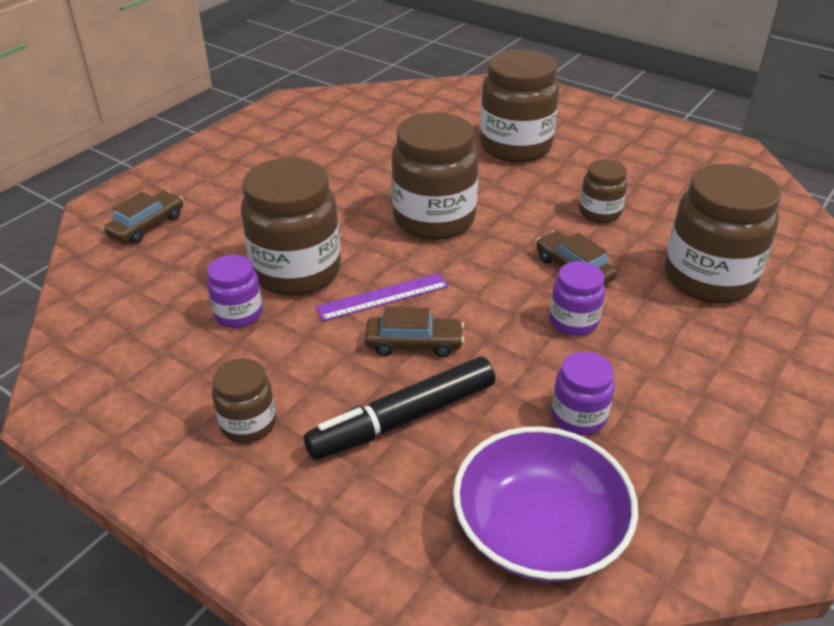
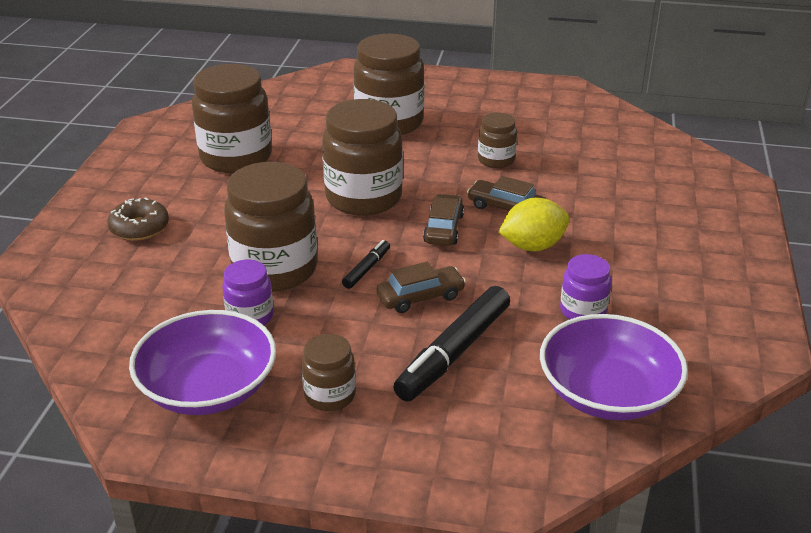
camera: 25 degrees left, 5 degrees down
brown car [104,191,183,244] -> brown car moved to [423,194,464,246]
purple ruler [315,273,449,321] -> black marker [342,240,390,289]
purple jar [550,261,605,336] -> yellow lemon [498,198,570,251]
brown jar [665,164,781,303] -> brown jar moved to [192,64,272,173]
none -> brown donut [107,197,169,241]
none -> purple bowl [129,310,276,415]

